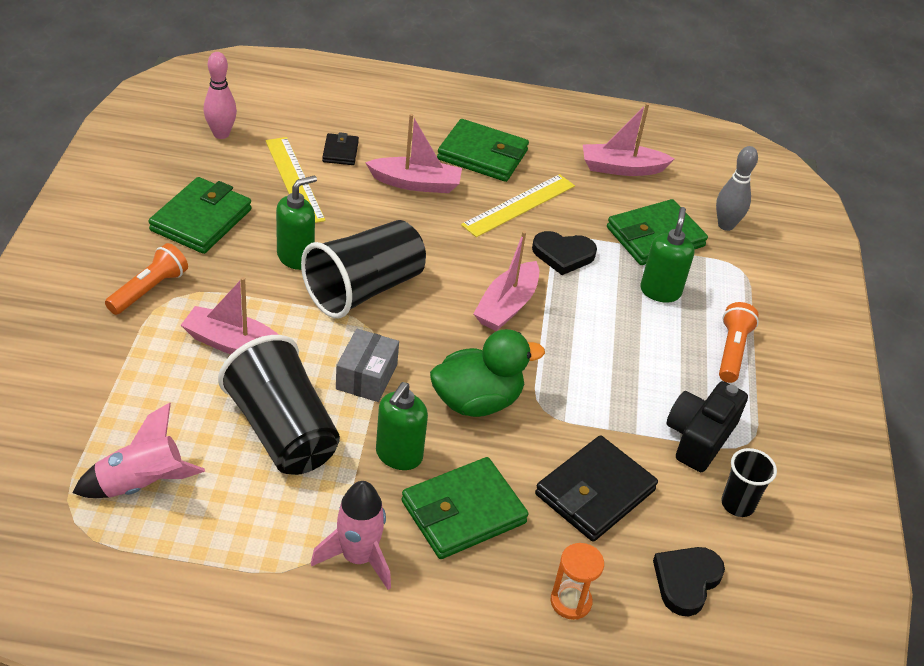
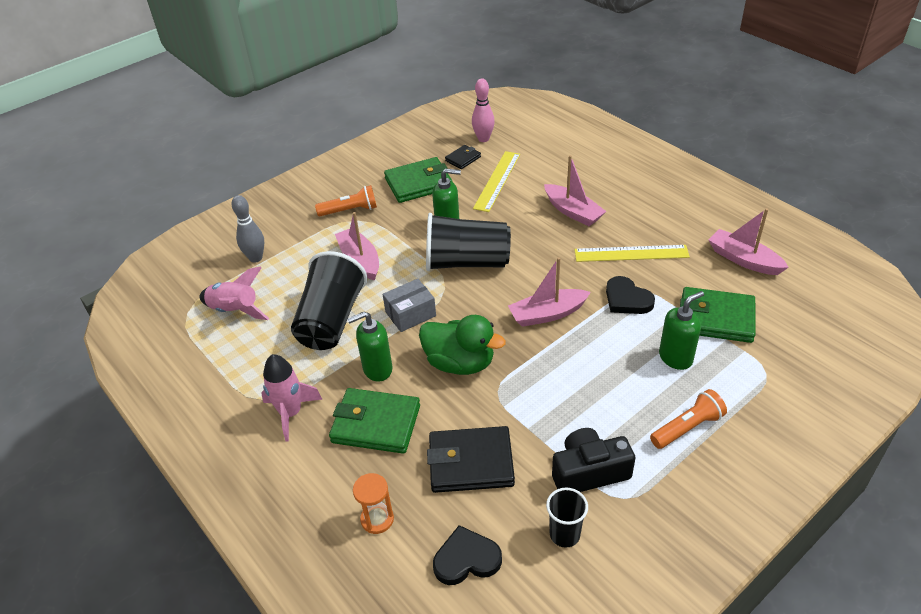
camera: 50 degrees right, 0 degrees up
black wallet [322,132,359,165] -> black wallet moved to [445,145,481,169]
green wallet [437,119,529,182] -> none
grey bowling pin [716,146,758,231] -> grey bowling pin moved to [231,195,264,263]

